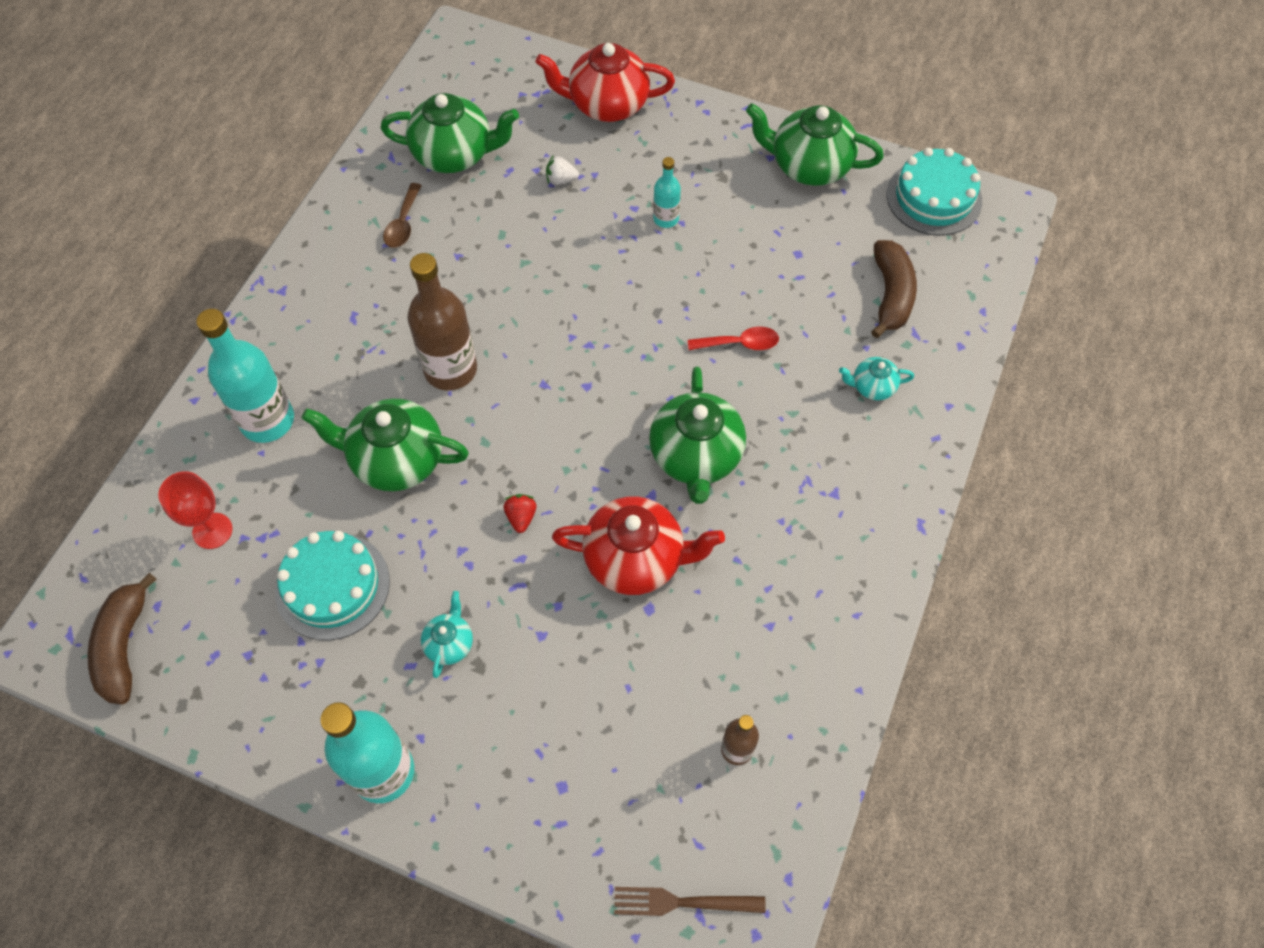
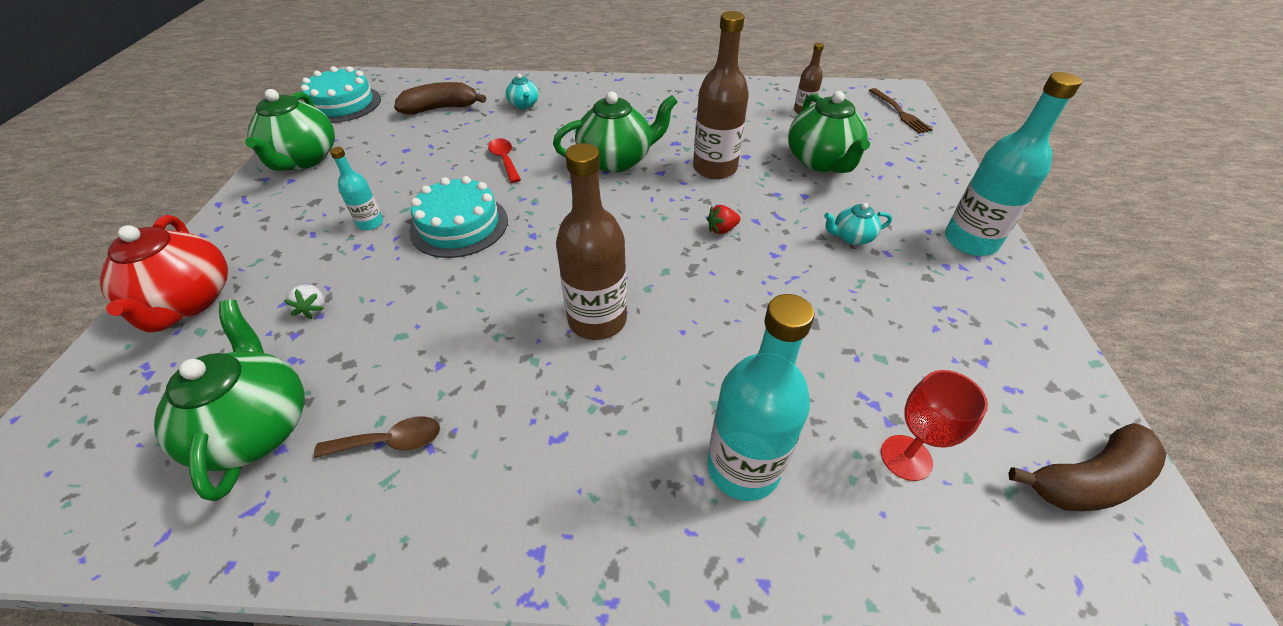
camera: 110 degrees left, 15 degrees down
turquoise cake [275,531,390,640] -> turquoise cake moved to [409,176,508,258]
green teapot [302,399,469,491] -> green teapot moved to [788,91,870,173]
red teapot [552,496,725,595] -> brown bottle [693,11,749,179]

